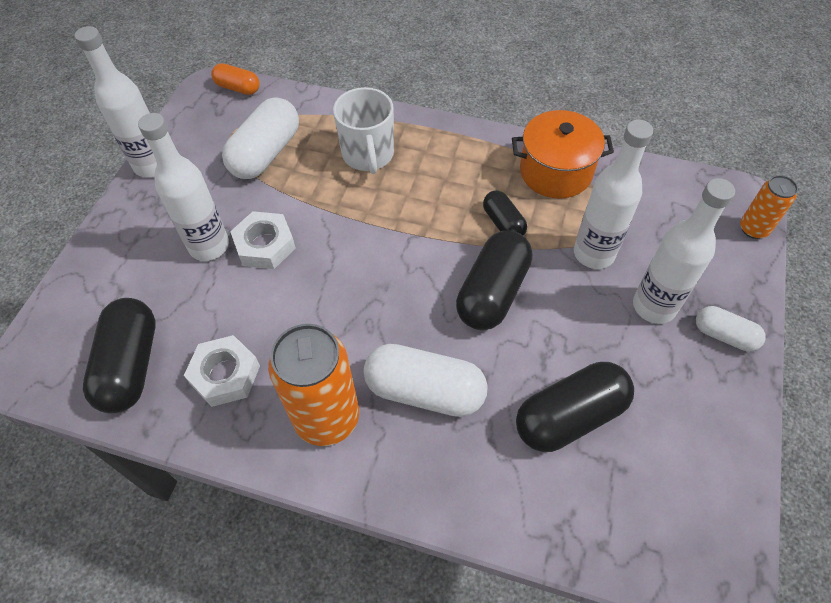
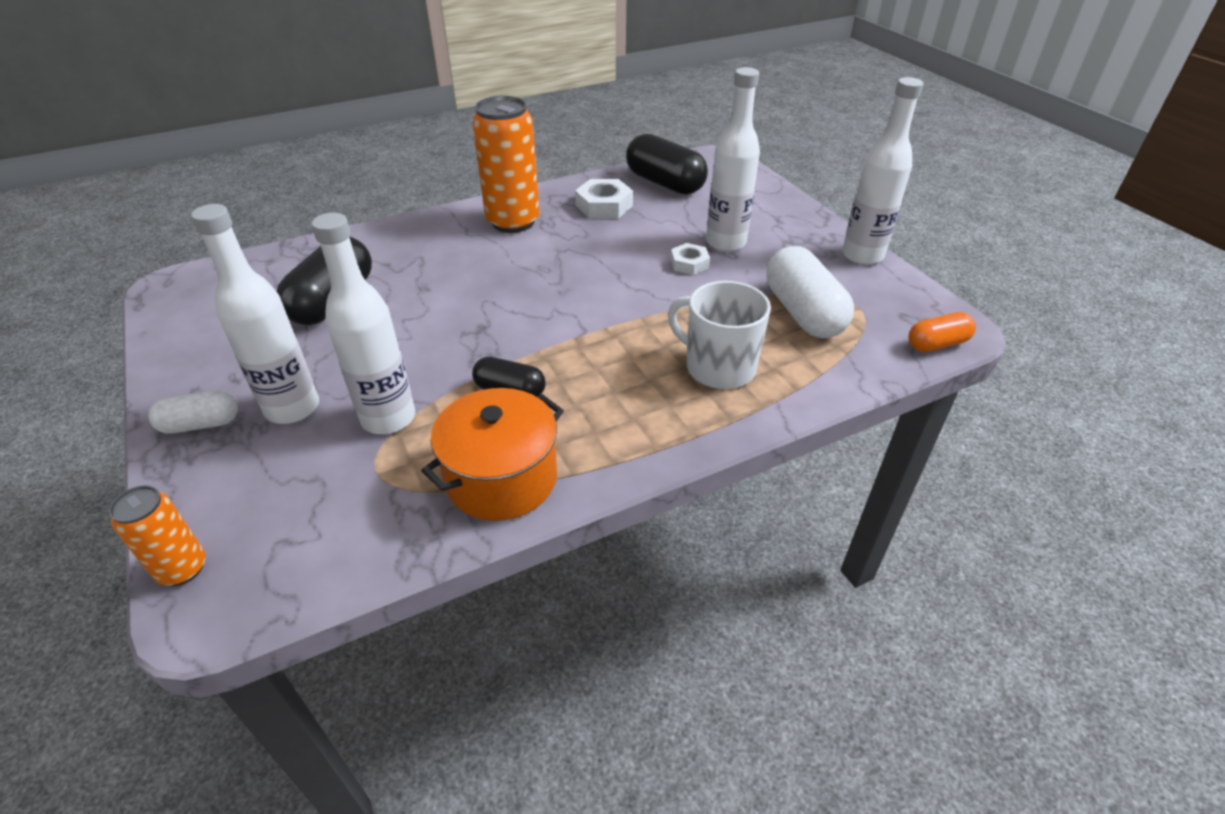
camera: 135 degrees right, 15 degrees down
white nut [230,211,296,269] -> white nut [670,243,710,275], size x0.64
white capsule [364,344,488,417] -> none
black capsule [456,230,533,330] -> none

